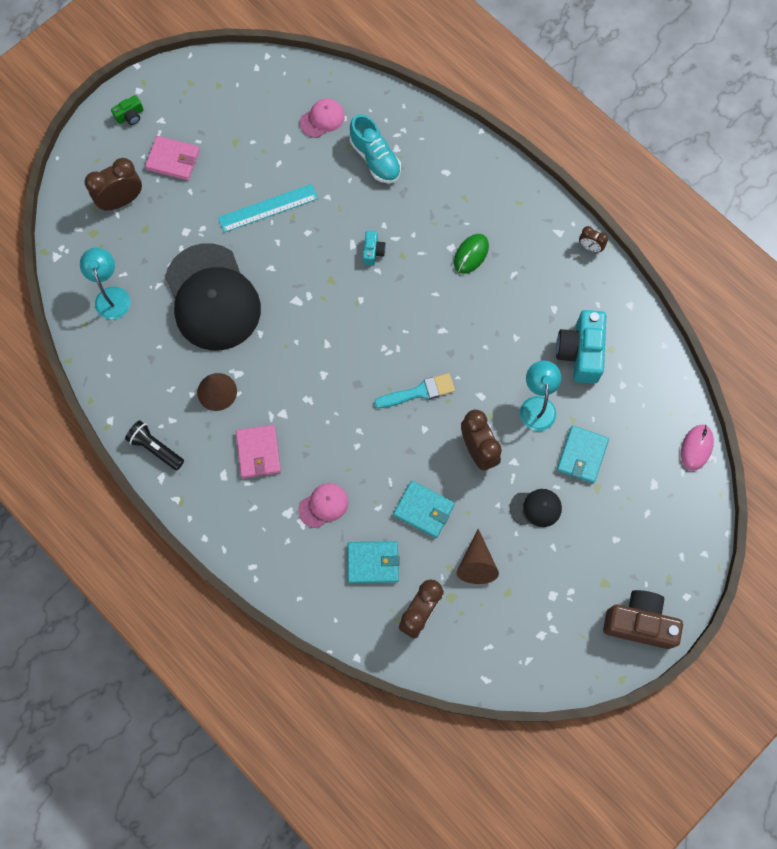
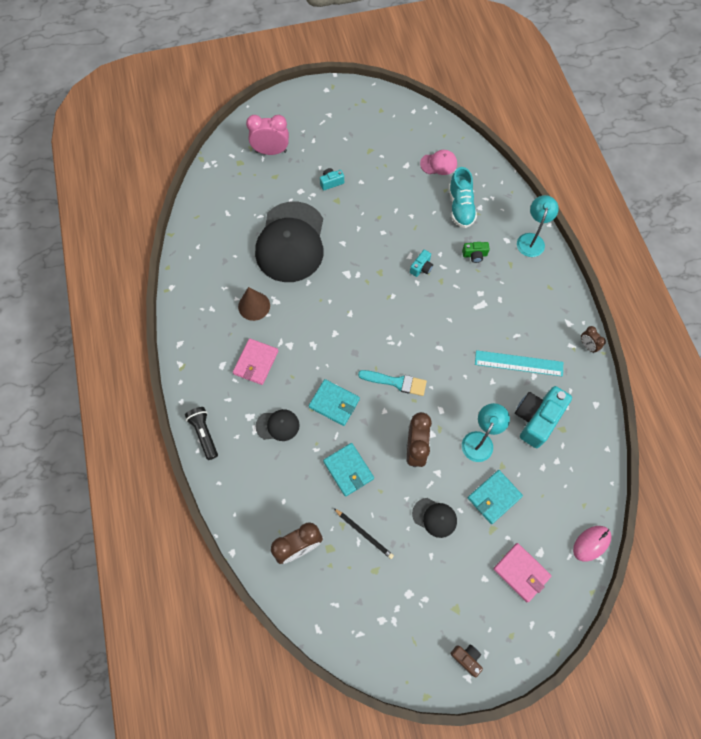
camera: 30 degrees right, 5 degrees down
turquoise lamp [80,248,131,320] -> turquoise lamp moved to [517,195,559,257]
brown clock [85,158,142,211] -> pink clock [246,115,289,155]
green camera [111,95,144,125] -> green camera moved to [462,242,490,263]
black flashlight [125,420,184,470] -> black flashlight moved to [185,407,218,460]
pink wallet [145,136,200,180] -> pink wallet moved to [493,543,552,602]
turquoise ruler [218,184,318,233] -> turquoise ruler moved to [475,350,563,377]
pink cap [298,483,348,528] -> black cap [255,409,300,441]
turquoise wallet [347,541,400,583] -> turquoise wallet moved to [309,379,360,426]
green mouse [454,234,489,274] -> none
brown cone [456,529,499,584] -> black pencil [334,508,394,559]
brown camera [603,590,683,649] -> brown camera [450,644,483,677], size x0.48
none -> turquoise camera [320,168,344,191]

